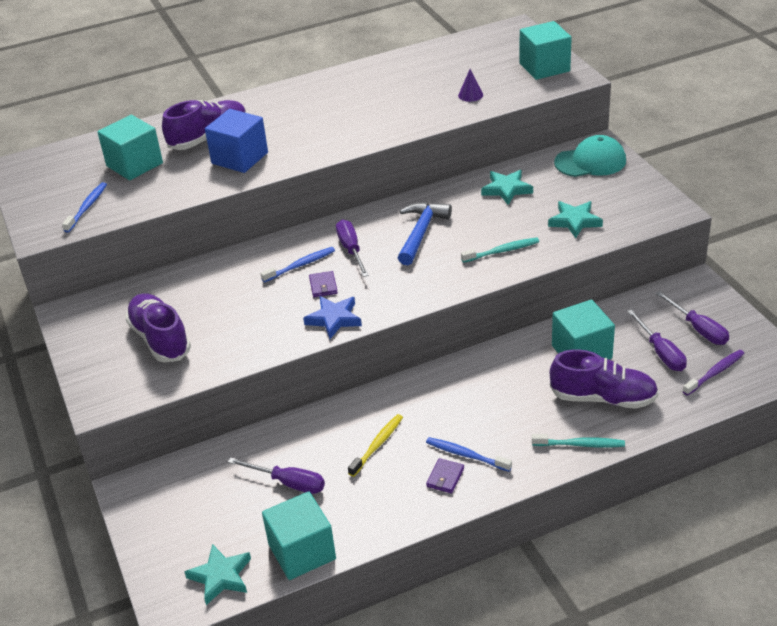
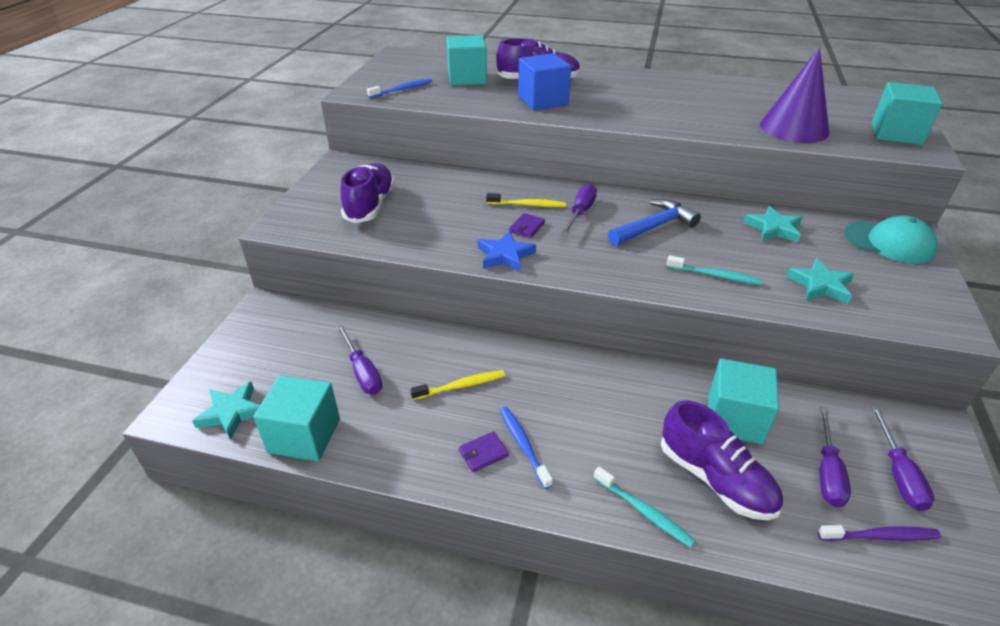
camera: 35 degrees right, 0 degrees up
blue toothbrush [260,247,335,283] -> yellow toothbrush [486,193,566,207]
purple cone [458,69,483,102] -> purple cone [760,48,829,143], size x2.46

